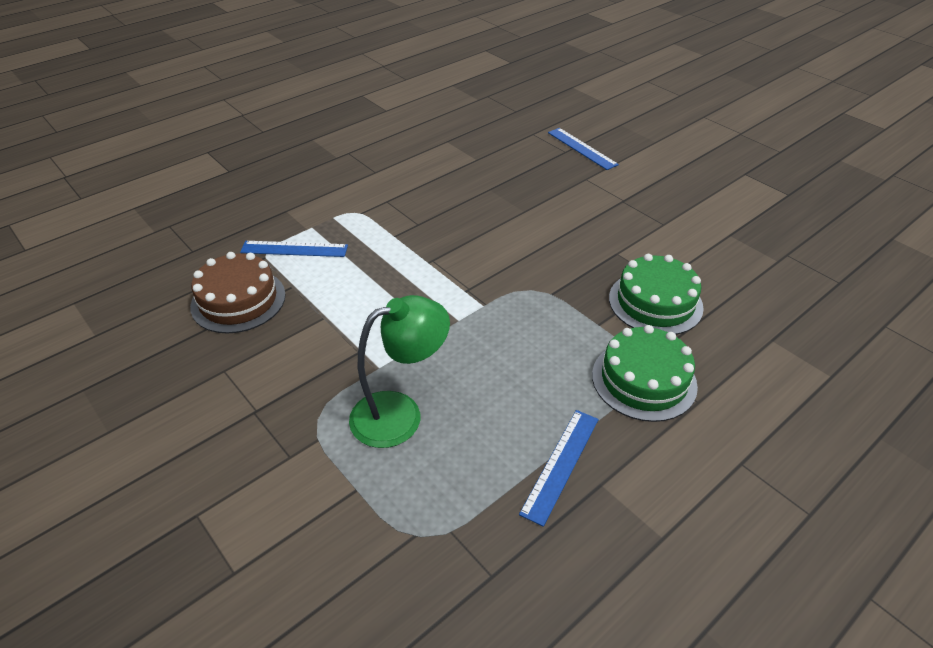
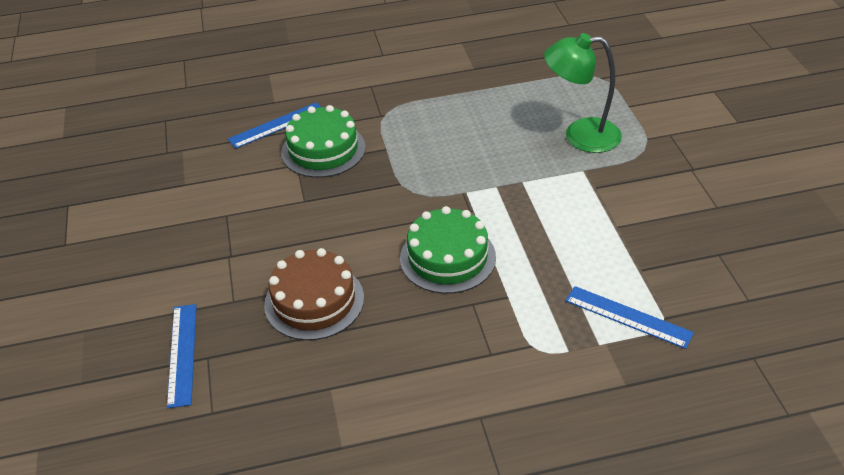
camera: 150 degrees left, 0 degrees up
brown cake [190,252,286,333] -> brown cake moved to [264,248,364,340]
blue ruler [519,410,599,527] -> blue ruler moved to [228,102,321,149]
green cake [592,325,698,422] -> green cake moved to [400,206,496,294]

